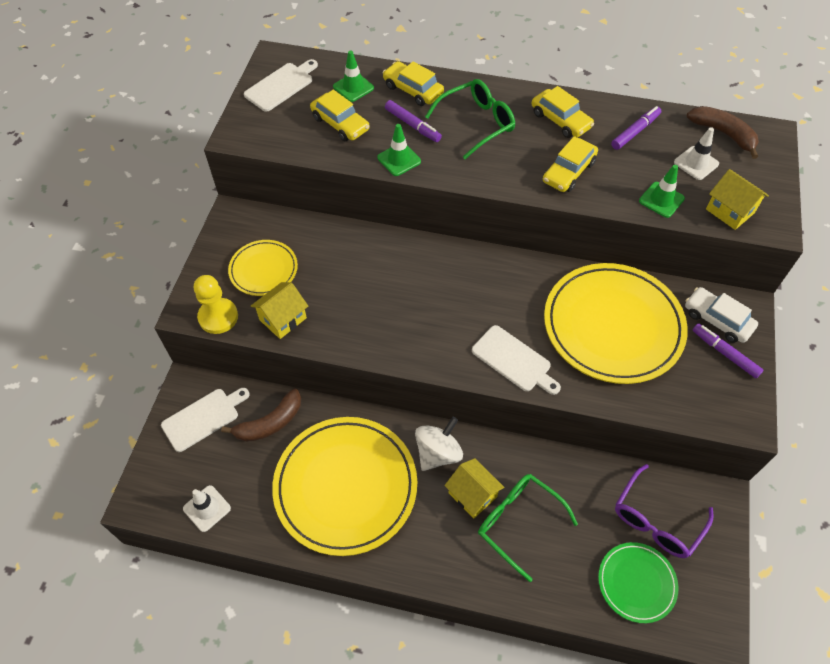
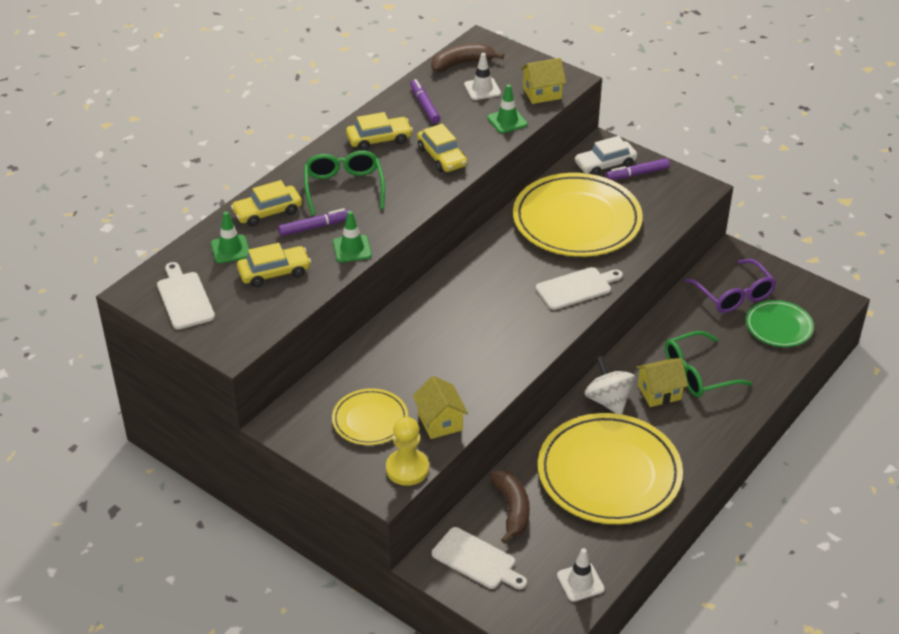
camera: 65 degrees left, 15 degrees down
white cutting board [161,388,250,452] -> white cutting board turned 135 degrees clockwise [432,527,527,589]

